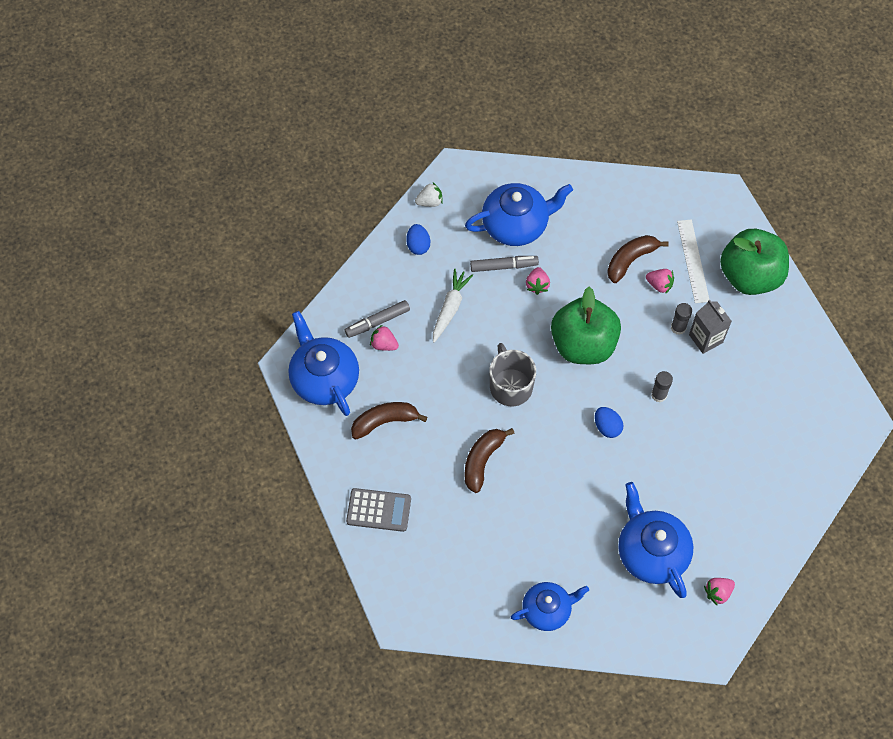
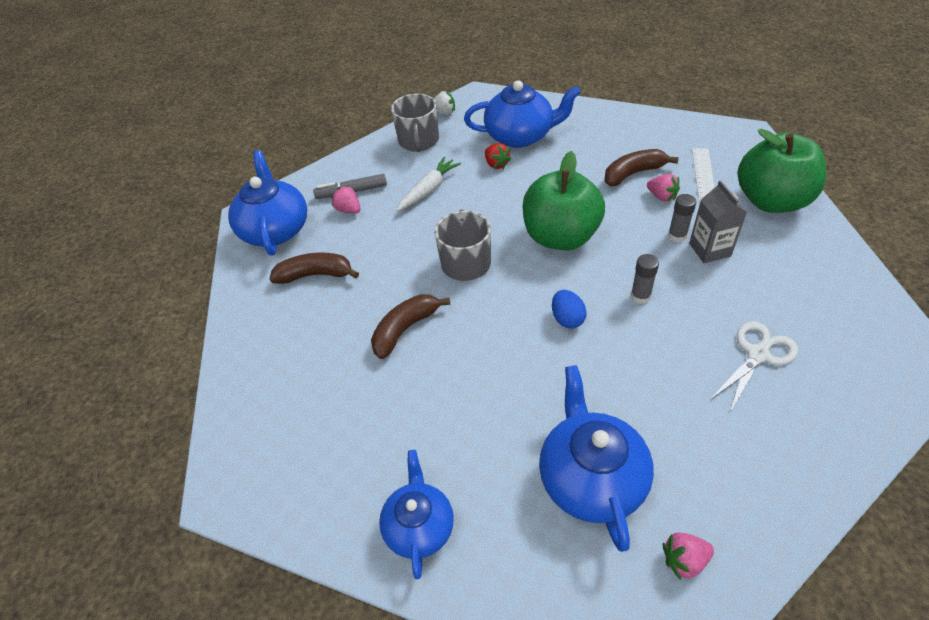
camera: 20 degrees right, 15 degrees down
grey calculator [346,488,411,532] -> none
blue egg [406,224,430,255] -> grey mug [391,93,439,152]
grey marker [470,256,539,272] -> red strawberry [485,143,511,169]
blue teapot [511,582,589,631] -> blue teapot turned 90 degrees counterclockwise [379,450,454,579]
pink strawberry [526,267,550,295] -> none
none -> white scissors [710,321,798,412]

